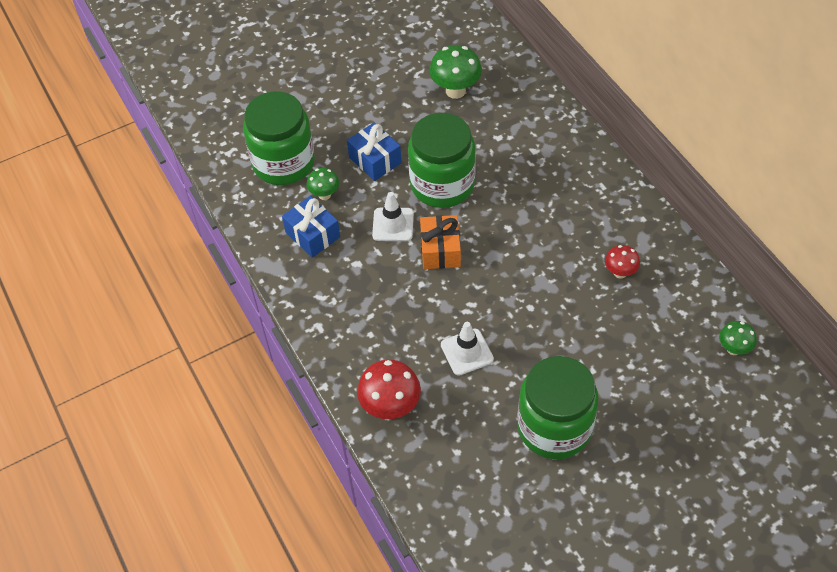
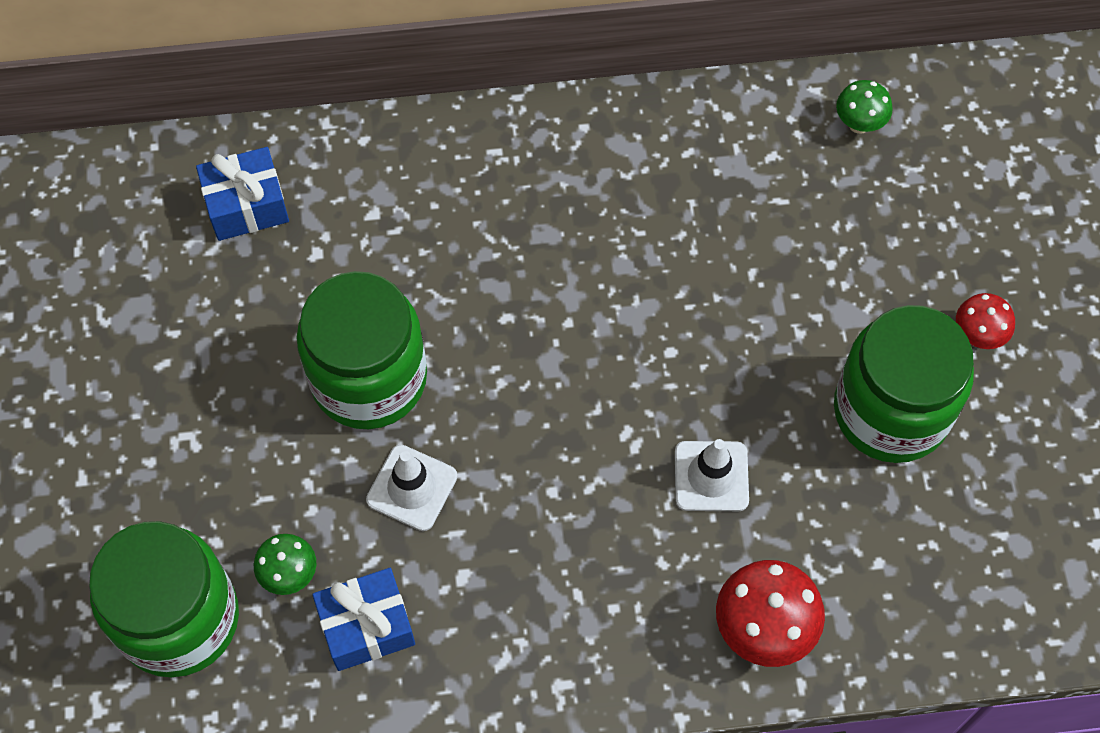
camera: 70 degrees left, 10 degrees up
blue gift [347,123,402,181] -> blue gift moved to [196,147,289,241]
orange gift [420,215,461,269] -> none
green mushroom [429,45,482,99] -> none
red mushroom [605,245,640,278] -> red mushroom moved to [956,293,1015,349]

